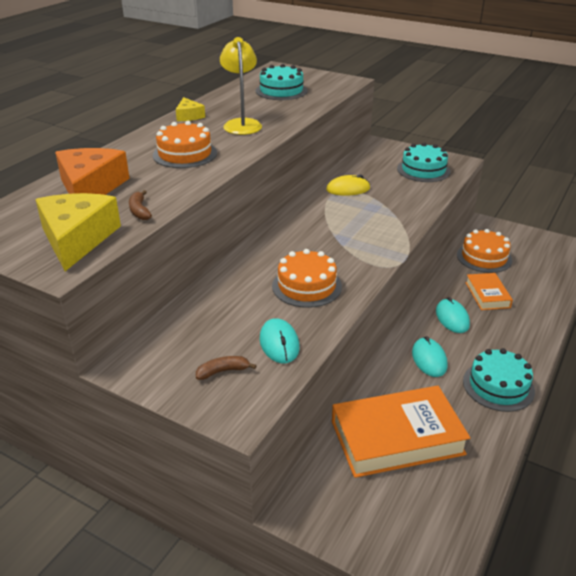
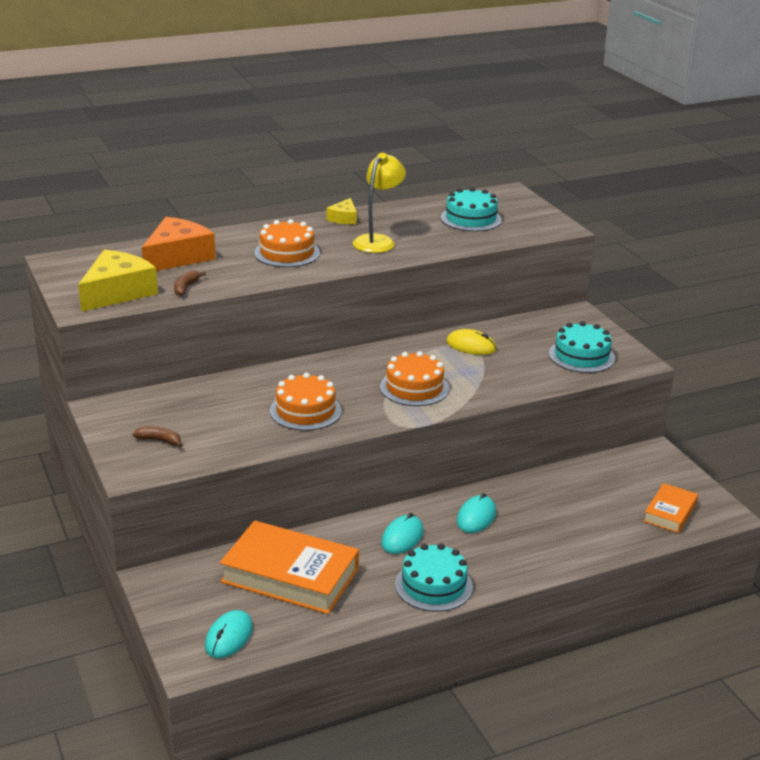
camera: 35 degrees right, 5 degrees down
turquoise mouse [260,318,300,363] -> turquoise mouse moved to [205,610,253,658]
orange cake [457,229,512,273] -> orange cake moved to [380,351,449,406]
orange book [465,273,513,310] -> orange book moved to [643,483,698,533]

